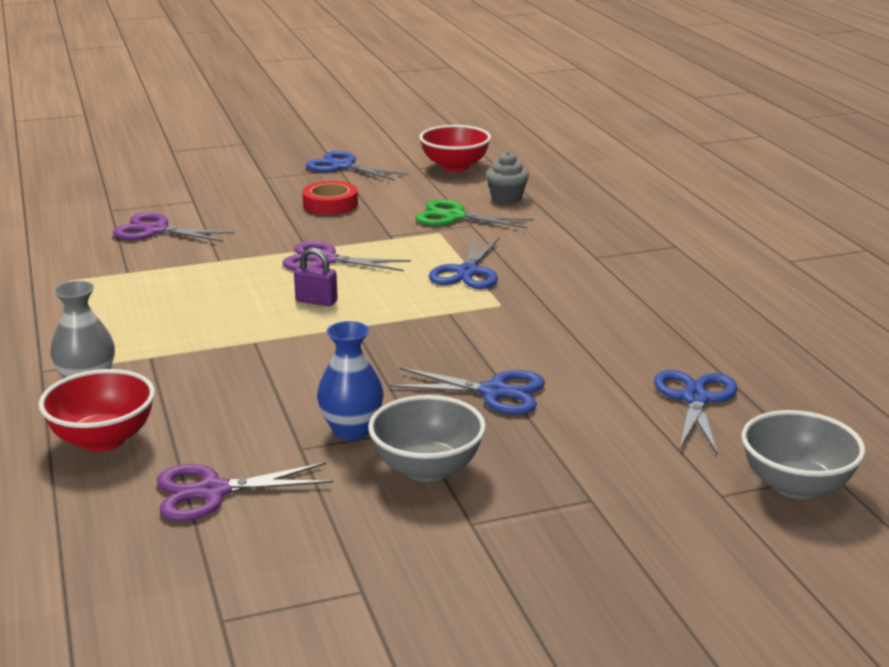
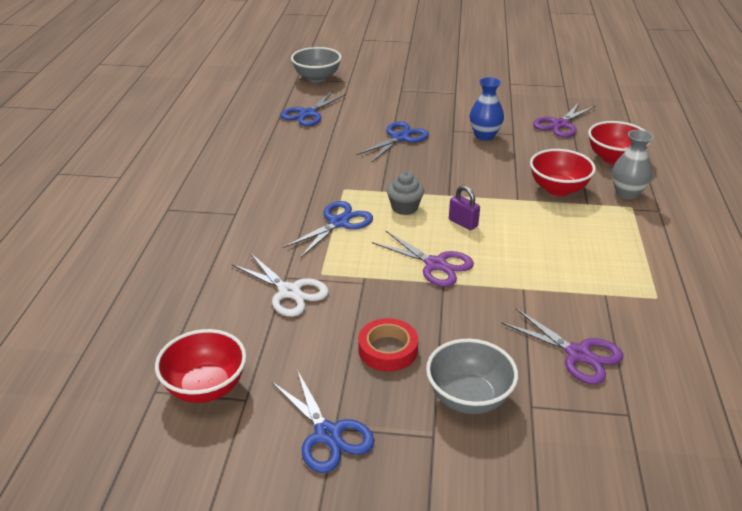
camera: 155 degrees left, 10 degrees up
purple scissors [157,462,333,521] -> purple scissors turned 120 degrees clockwise [533,103,595,138]
grey bowl [368,395,486,482] -> grey bowl moved to [426,339,518,414]
blue scissors [390,367,545,415] -> blue scissors turned 90 degrees clockwise [356,121,429,162]
green scissors [415,200,534,228] -> white scissors [232,253,329,317]
grey cupcake [486,152,529,203] -> grey cupcake moved to [387,171,424,215]
none -> red bowl [530,149,596,196]

